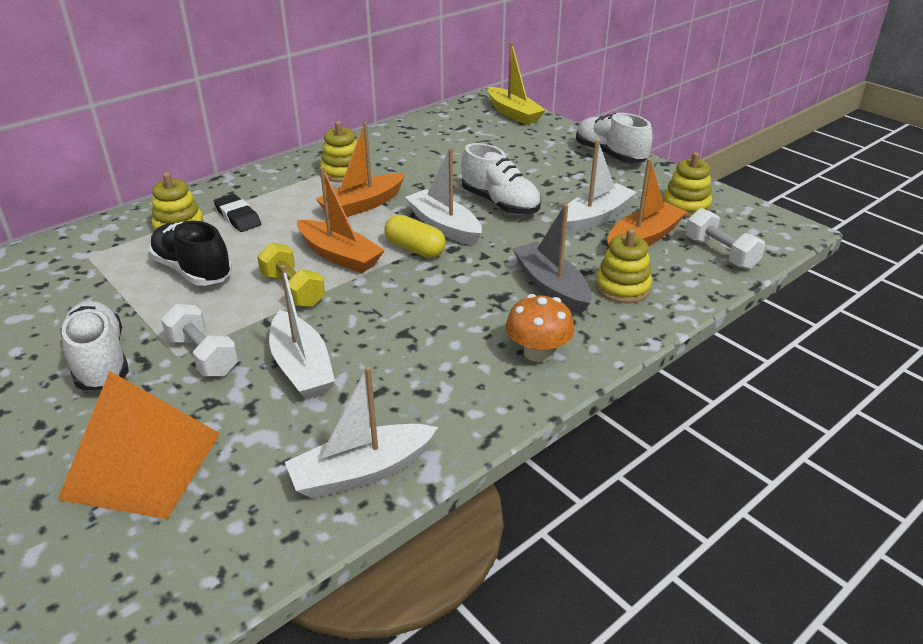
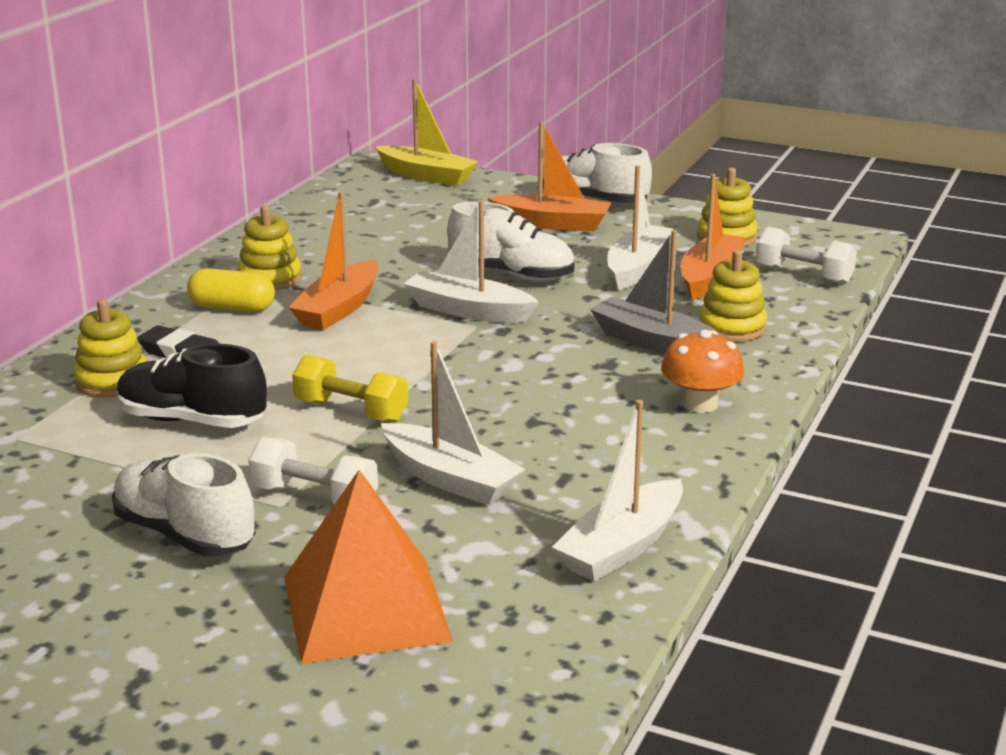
camera: 25 degrees left, 10 degrees down
orange boat [297,167,385,273] -> orange boat moved to [488,121,611,231]
yellow capsule [384,215,446,258] -> yellow capsule moved to [187,268,275,312]

